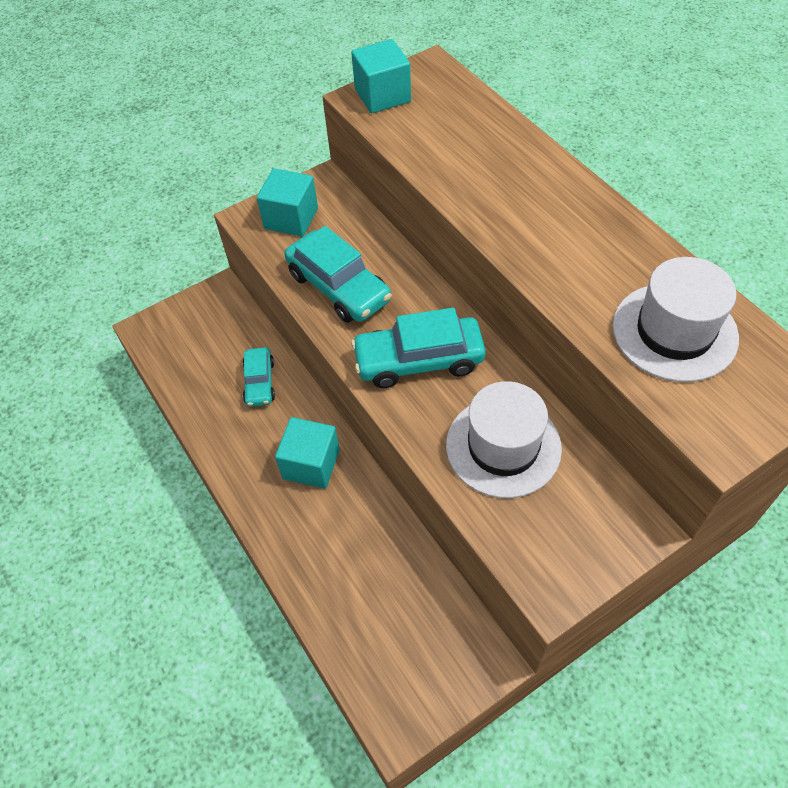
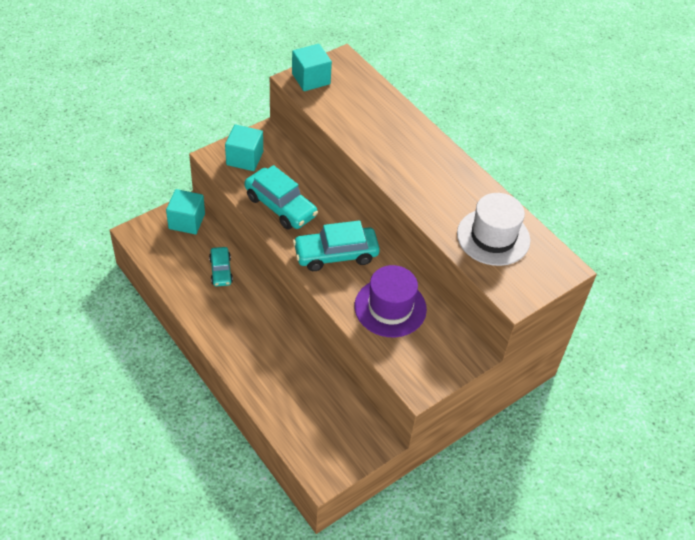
camera: 10 degrees left, 5 degrees down
turquoise cube [275,417,340,489] -> turquoise cube moved to [166,189,205,234]
white hat [446,381,562,498] -> purple hat [354,265,427,337]

